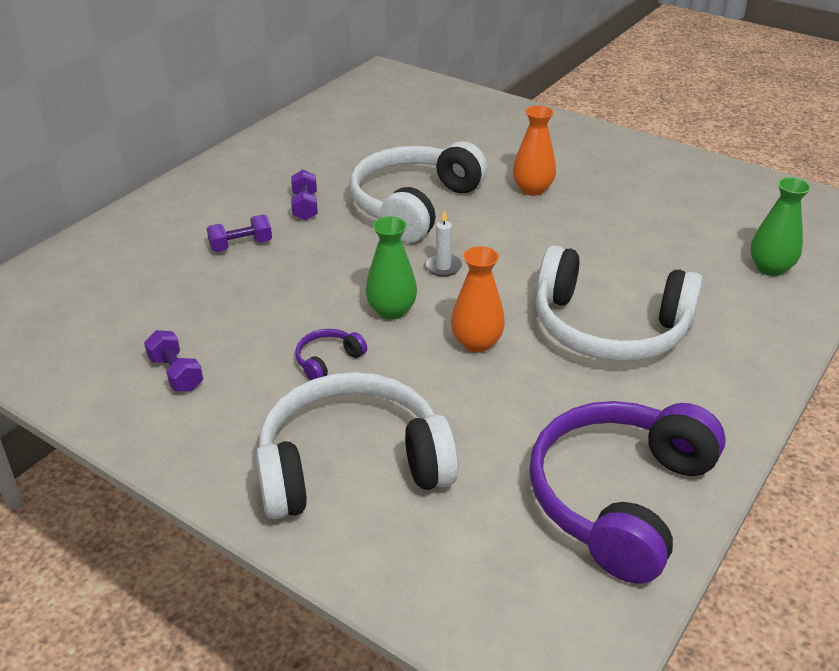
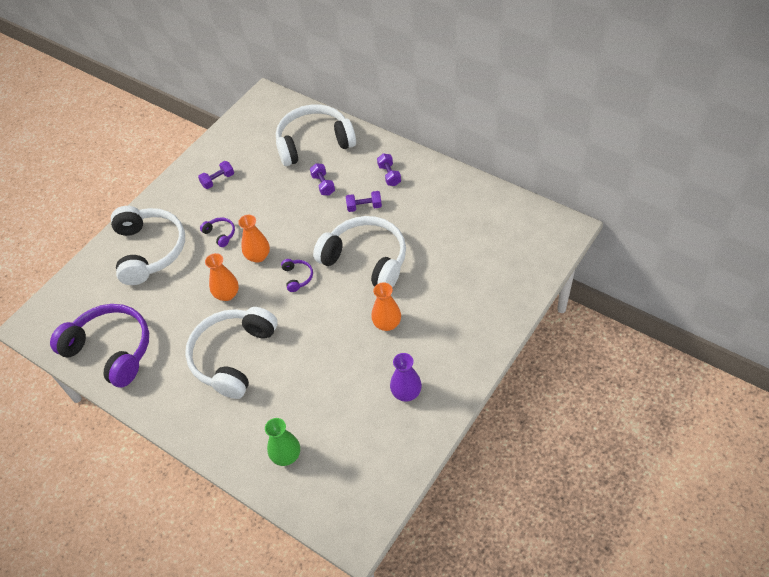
camera: 95 degrees right, 15 degrees up
green vase [365,217,417,320] -> orange vase [238,215,270,263]
white candle [425,210,462,277] -> purple headphones [281,259,313,292]
none -> white headphones [276,104,356,166]
none -> purple dumbbell [377,154,401,186]
none -> purple vase [390,353,422,402]

